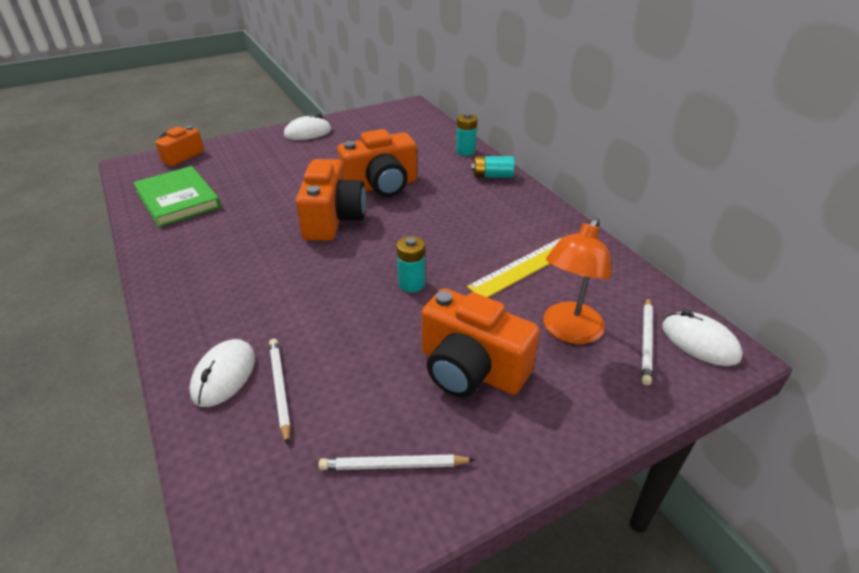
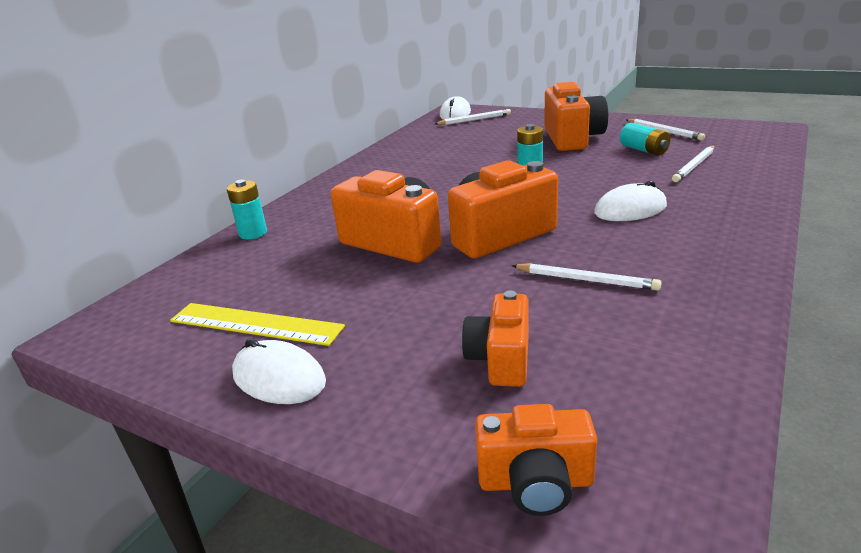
camera: 120 degrees left, 10 degrees down
green book [133,166,221,227] -> none
white mouse [189,339,255,407] -> white mouse moved to [594,180,667,221]
yellow ruler [467,238,561,297] -> yellow ruler moved to [170,303,345,346]
turquoise battery [471,156,515,178] -> turquoise battery moved to [620,123,670,156]
orange lamp [543,217,612,344] -> none
none -> orange camera [462,291,529,387]
none -> white pencil [511,263,662,291]

